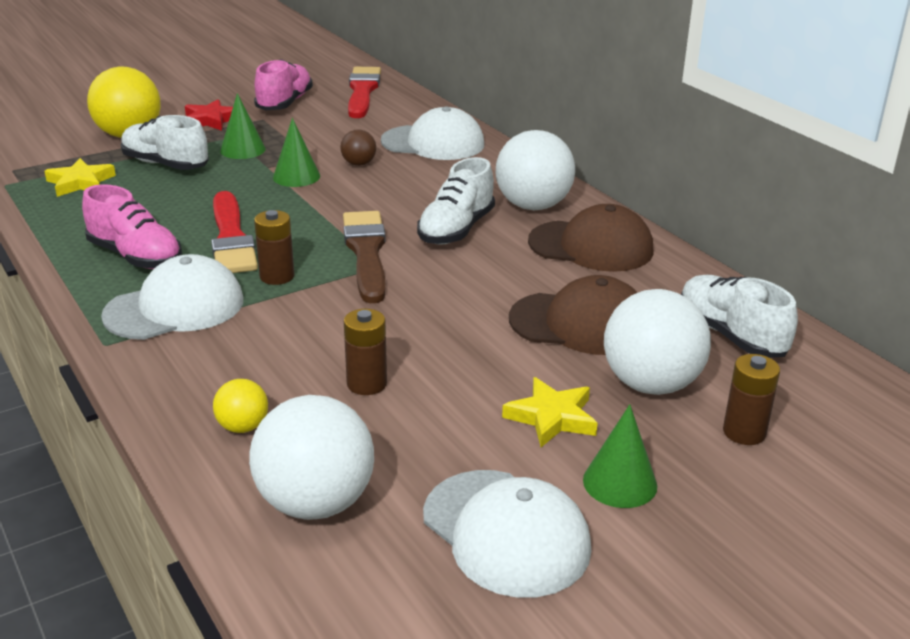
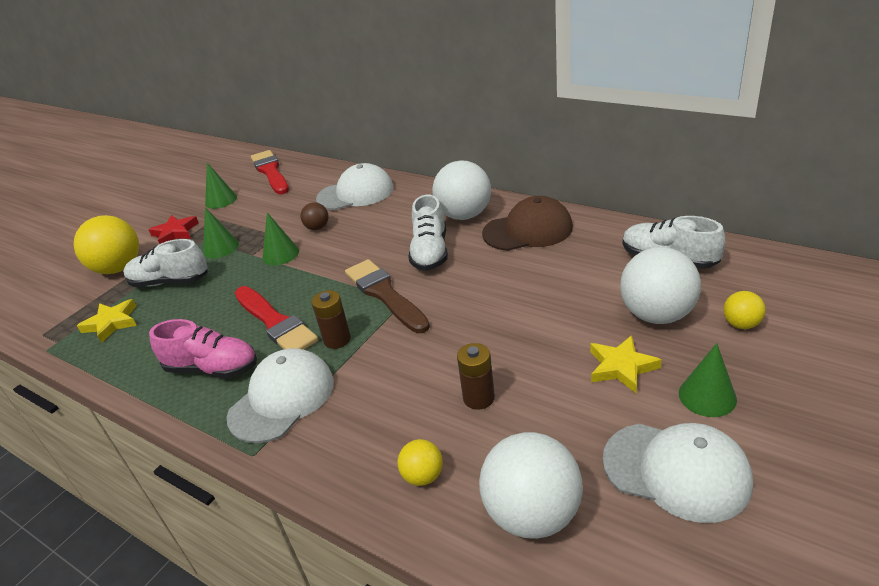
camera: 20 degrees left, 5 degrees up
pink shoe [254,59,313,110] -> green cone [205,163,237,209]
brown cap [509,275,637,355] -> none
brown battery [723,354,780,445] -> yellow ball [723,291,766,329]

